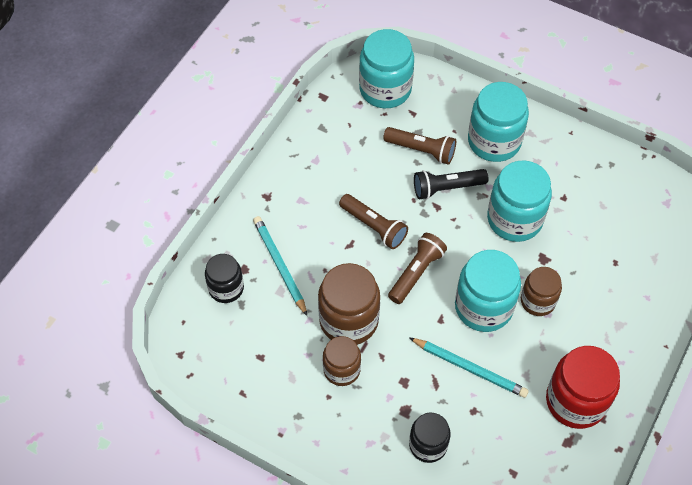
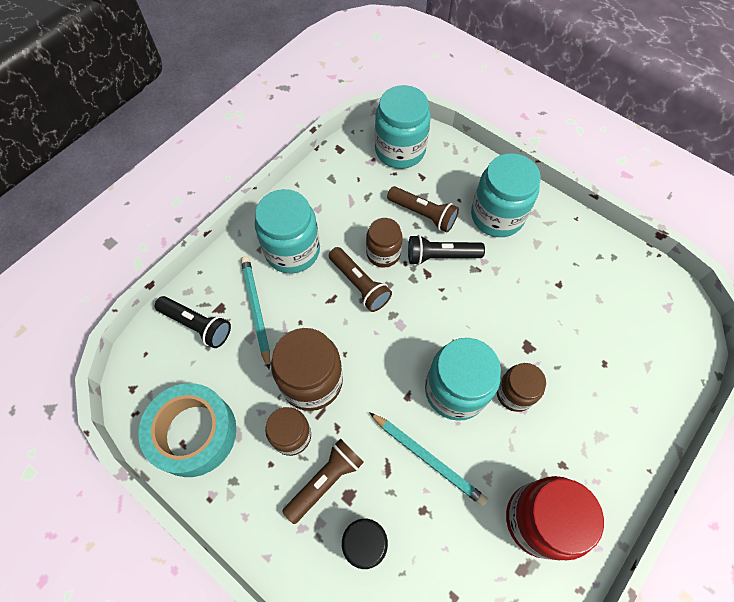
camera: 10 degrees right, 5 degrees up
black jar [205,254,244,303] -> black flashlight [155,296,231,348]
brown flashlight [388,233,447,304] -> brown flashlight moved to [282,438,364,524]
turquoise jar [487,160,552,242] -> turquoise jar moved to [255,189,320,273]
none -> turquoise tape [138,383,236,477]
none -> brown jar [366,218,403,268]

